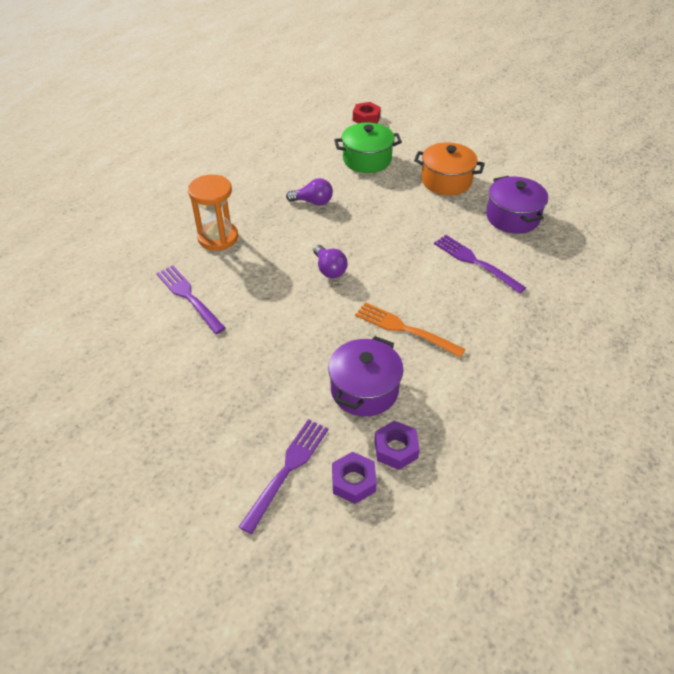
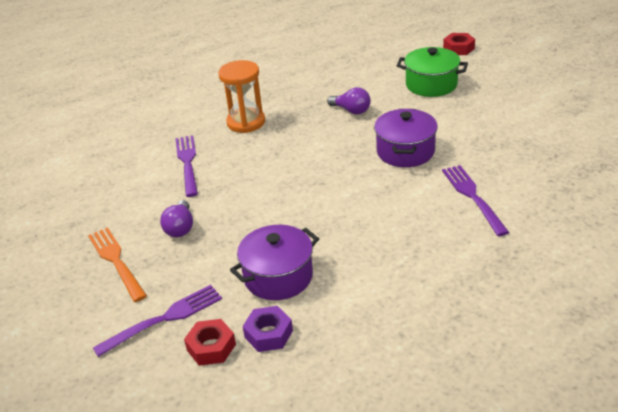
camera: 30 degrees right, 10 degrees down
purple light bulb [313,245,348,278] -> purple light bulb moved to [160,200,193,237]
purple nut [332,452,377,504] -> red nut [184,319,236,366]
orange fork [355,302,466,358] -> orange fork moved to [88,227,147,302]
orange pot [414,142,485,195] -> none
purple pot [486,176,548,234] -> purple pot moved to [374,109,438,167]

